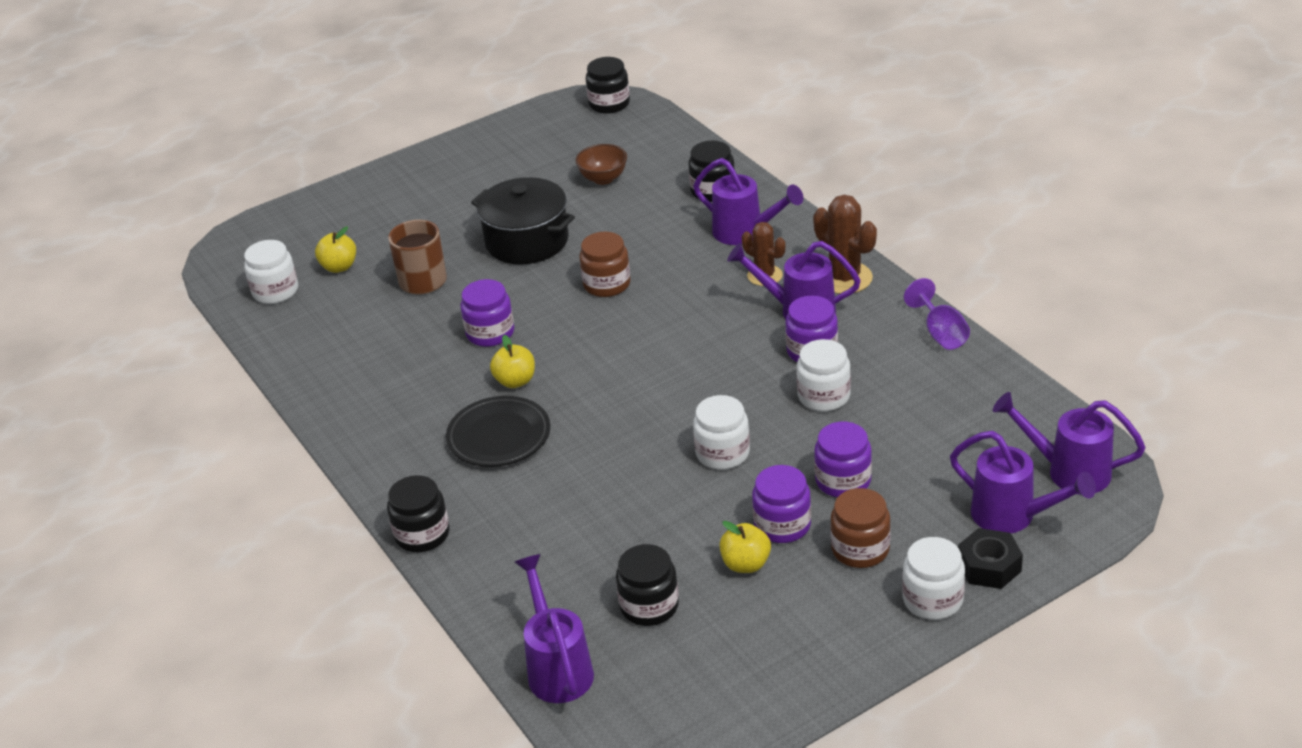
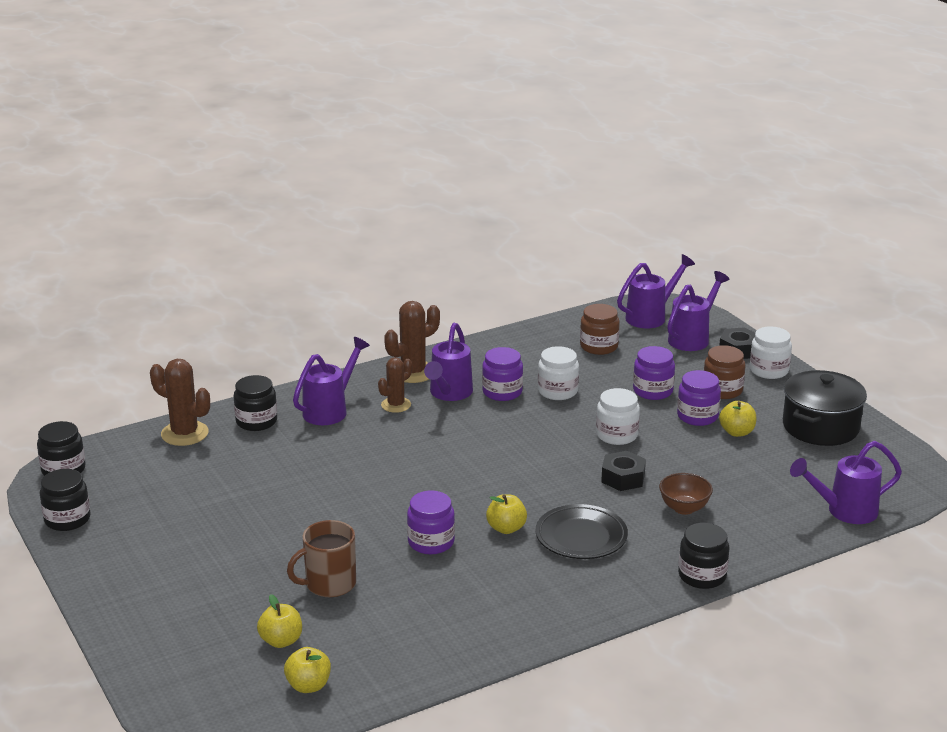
camera: 90 degrees left, 10 degrees down
white jar [244,240,298,304] -> yellow apple [284,647,331,693]
black pot [471,177,575,264] -> black pot moved to [783,370,867,446]
brown bowl [575,144,627,185] -> brown bowl moved to [659,473,713,515]
brown jar [579,232,631,297] -> brown jar moved to [580,304,620,355]
black jar [616,544,679,626] -> black jar moved to [40,469,91,531]
purple goblet [904,278,970,350] -> none
purple watering can [993,392,1145,494] -> purple watering can turned 150 degrees counterclockwise [617,254,695,329]
none -> brown cactus [150,359,210,446]
none -> black nut [601,451,646,491]

